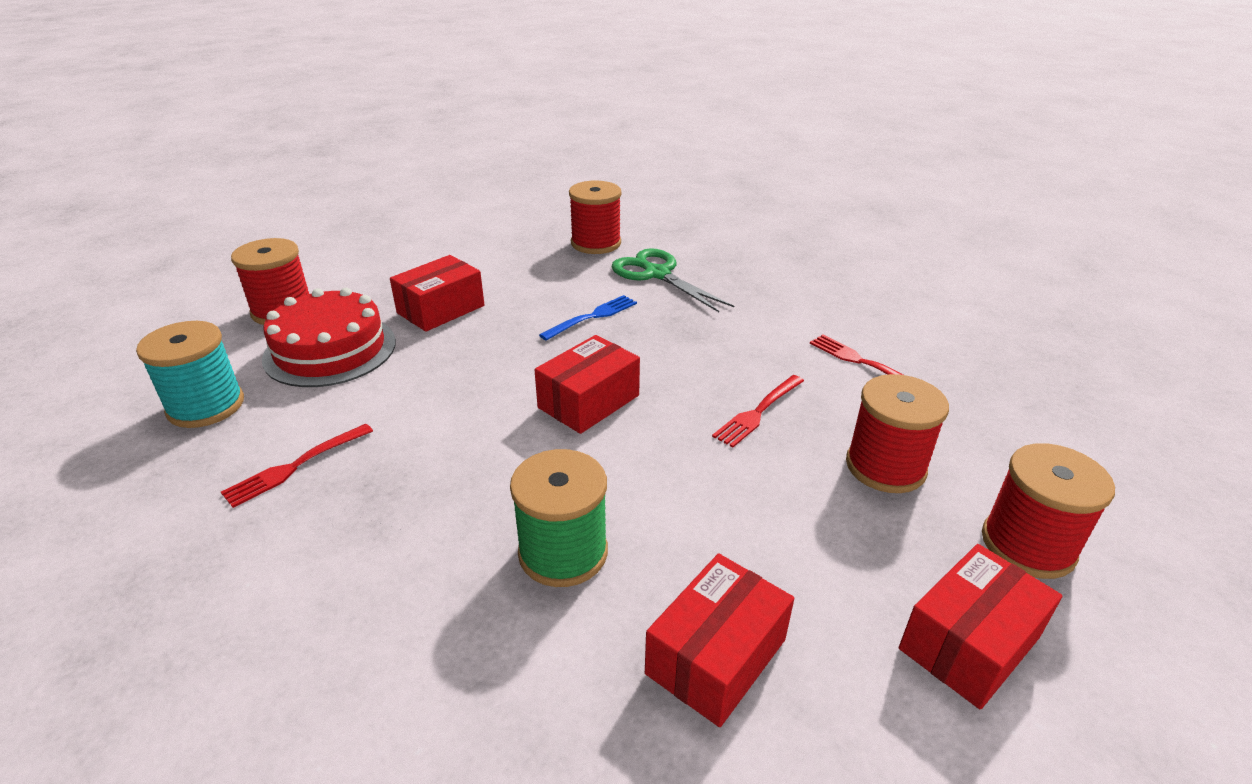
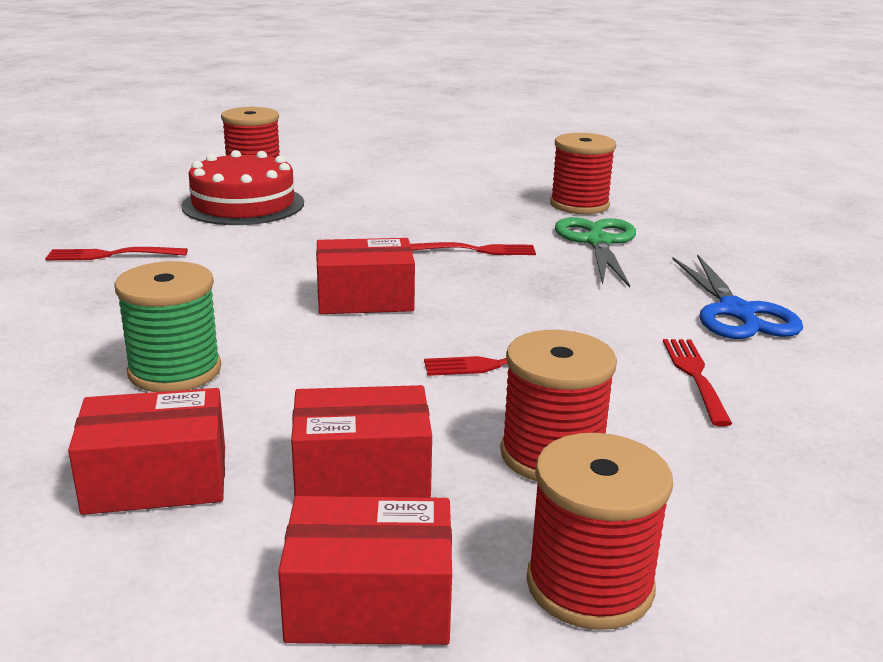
camera: 40 degrees right, 10 degrees down
turquoise spool [136,321,244,428] -> none
red box [390,255,484,332] -> red box moved to [291,385,432,498]
blue fork [539,295,637,341] -> red fork [410,242,536,255]
none -> blue scissors [673,254,803,339]

